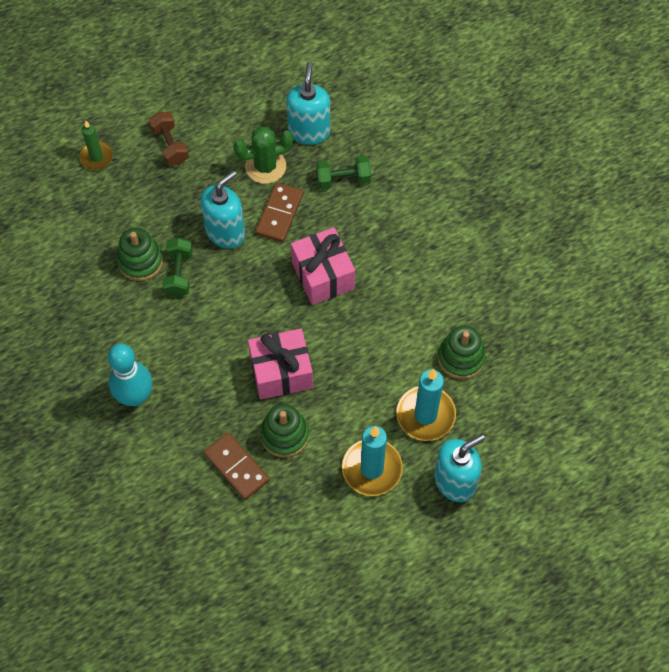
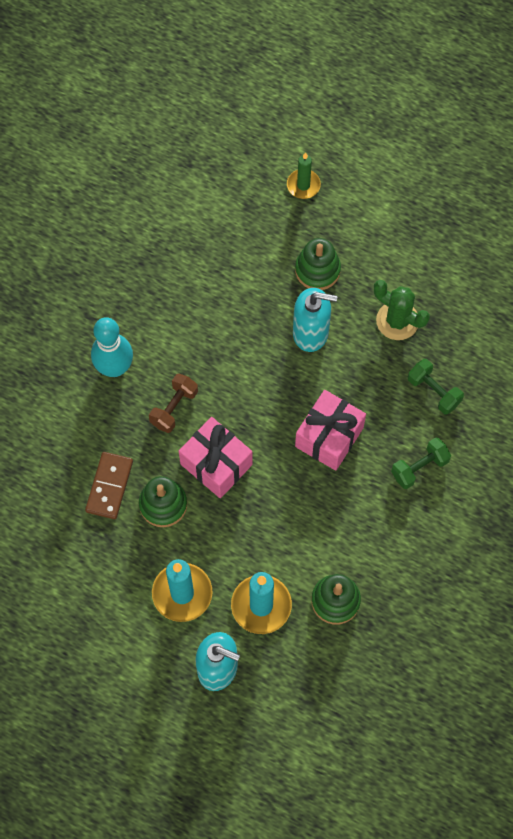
camera: 55 degrees right, 5 degrees up
green stacking toy [116,228,163,281] -> green stacking toy moved to [295,238,341,290]
brown dumbbell [149,112,189,165] -> brown dumbbell moved to [149,374,198,433]
green dumbbell [162,238,193,297] -> green dumbbell moved to [391,437,451,489]
brown domino [255,183,303,242] -> none
turquoise soap dispenser [286,62,330,145] -> none

